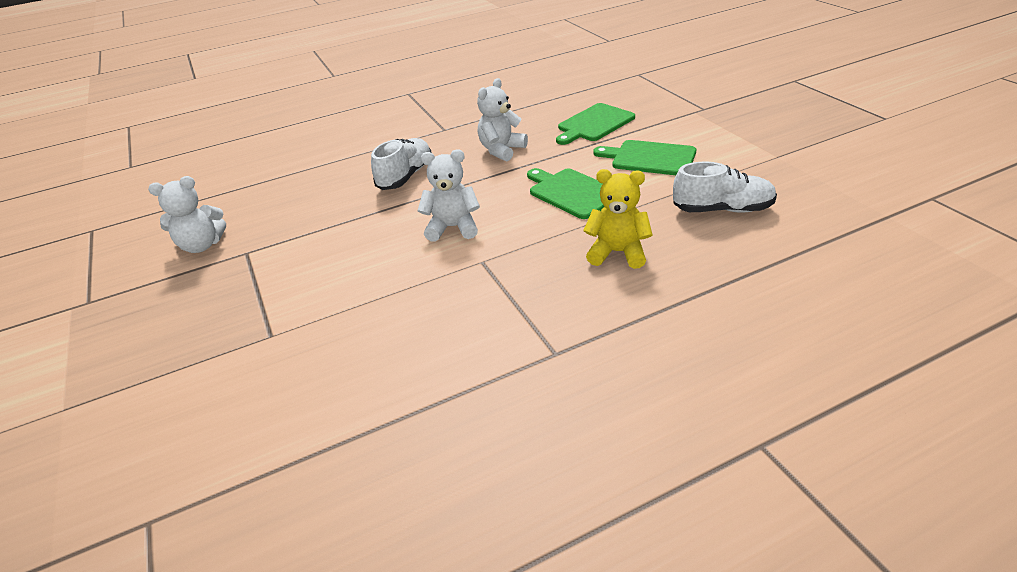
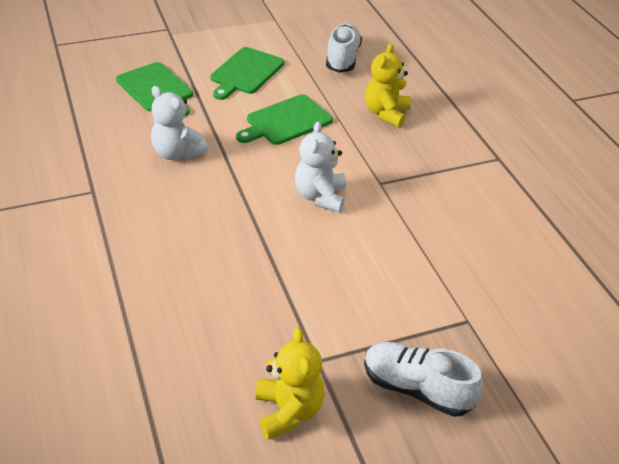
camera: 90 degrees left, 5 degrees up
white teddy bear [148,176,226,253] -> yellow teddy bear [256,327,324,439]
white shoe [371,138,432,190] -> white shoe moved to [364,342,483,417]

